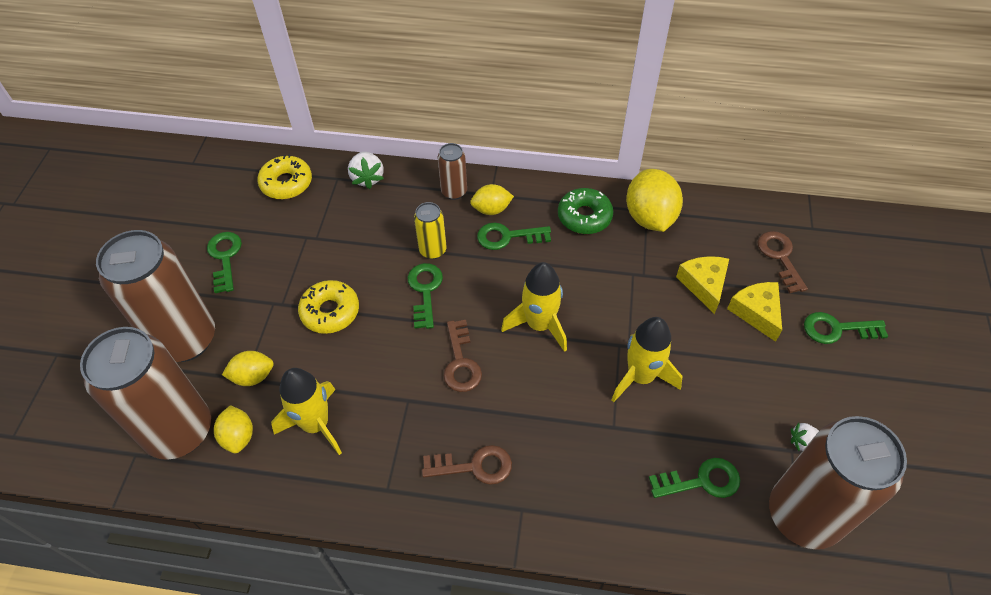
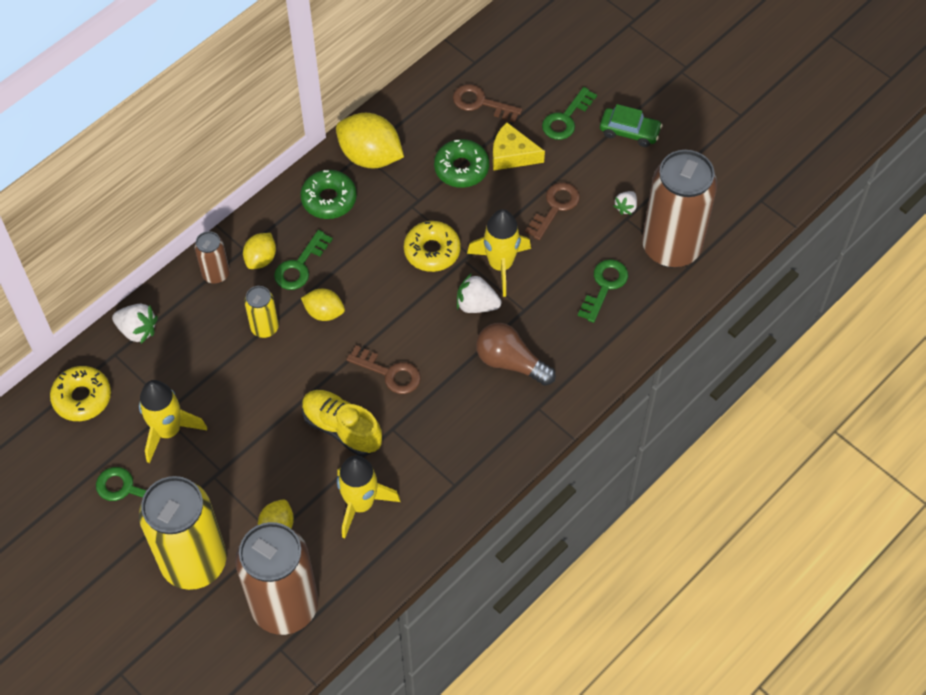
camera: 55 degrees left, 5 degrees up
brown can [96,230,215,362] -> yellow can [139,476,227,590]
yellow lemon [214,405,253,453] -> yellow lemon moved to [301,289,345,321]
yellow donut [298,280,359,334] -> yellow donut moved to [404,221,461,272]
green key [408,263,443,329] -> none
brown key [422,445,512,485] -> brown key moved to [525,182,580,240]
yellow rocket [501,262,567,352] -> yellow rocket moved to [139,380,207,463]
yellow cheese [676,256,729,314] -> green donut [434,139,489,188]
none -> yellow shoe [302,390,382,456]
none -> white strawberry [457,273,501,313]
none -> brown light bulb [476,323,556,386]
none -> green car [600,104,662,147]

